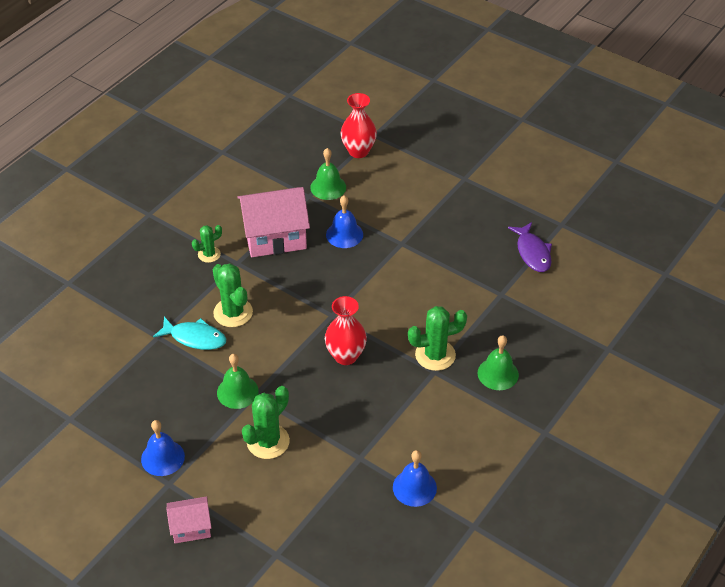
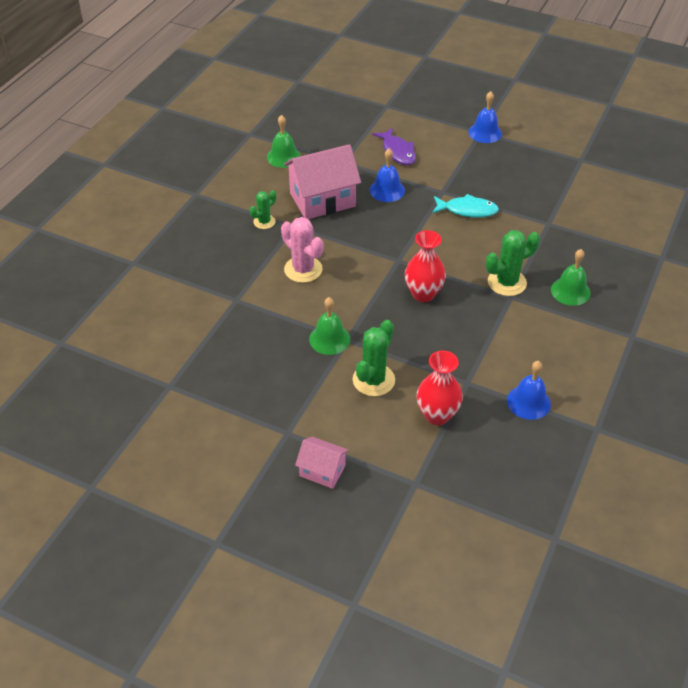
camera: 10 degrees left, 0 degrees up
blue bell [141,420,185,476] -> blue bell moved to [469,91,502,143]
turquoise fish [153,317,226,350] -> turquoise fish moved to [432,194,499,218]
pink house [167,496,212,543] -> pink house turned 45 degrees clockwise [295,437,349,489]
green cactus [213,263,253,327] -> pink cactus [281,217,323,283]
green bell [310,148,346,200] -> green bell moved to [267,115,301,168]
red vase [341,93,377,158] -> red vase moved to [417,350,463,425]
purple fish [508,222,552,272] -> purple fish moved to [372,128,416,165]

